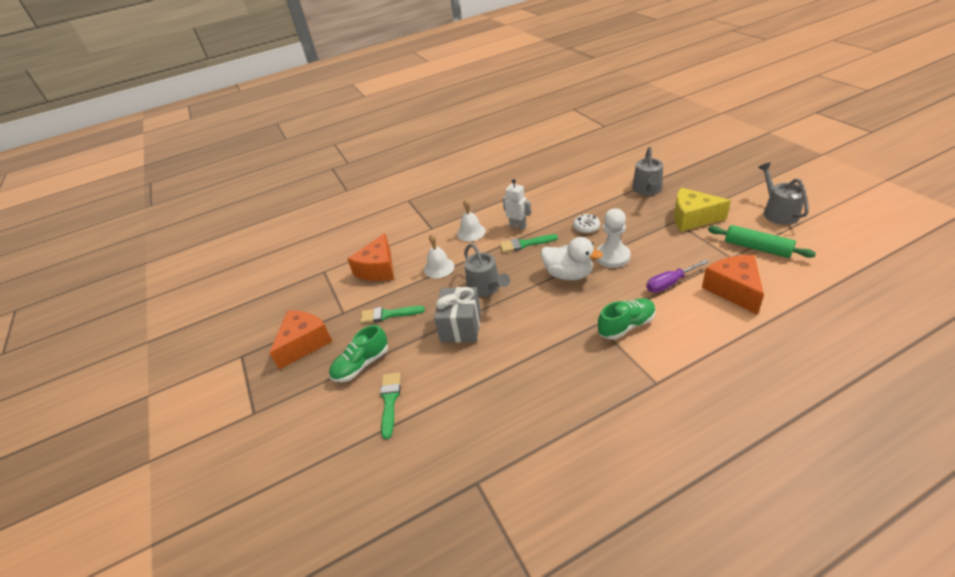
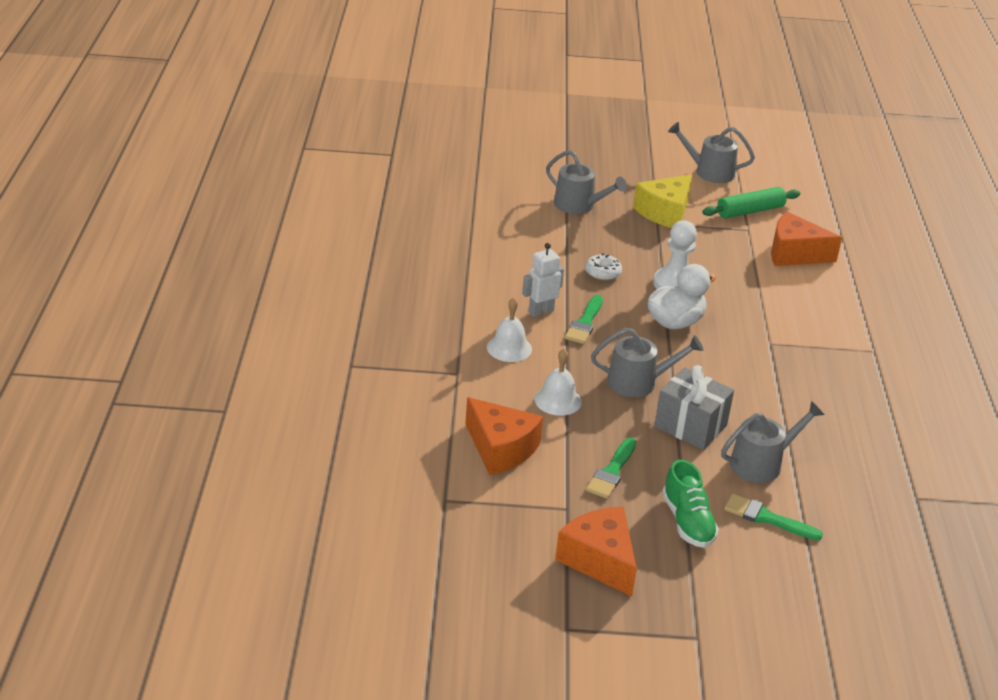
camera: 70 degrees left, 5 degrees down
green shoe [598,298,656,340] -> none
purple screwdriver [646,260,708,293] -> none
none -> grey watering can [721,401,825,483]

